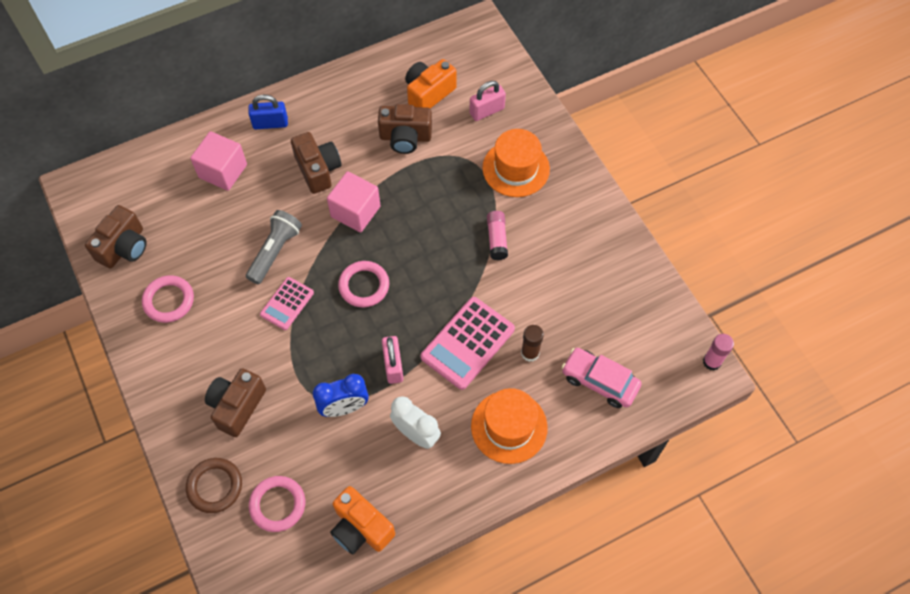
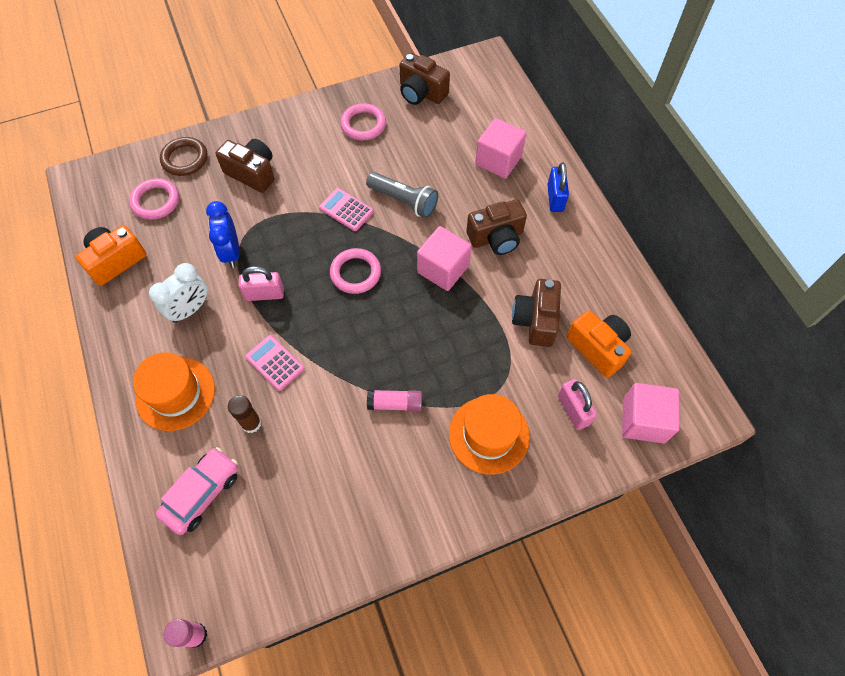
camera: 95 degrees right, 0 degrees up
pink calculator [421,297,515,390] -> pink calculator [245,335,305,391], size x0.59
none -> pink cube [622,383,680,443]

